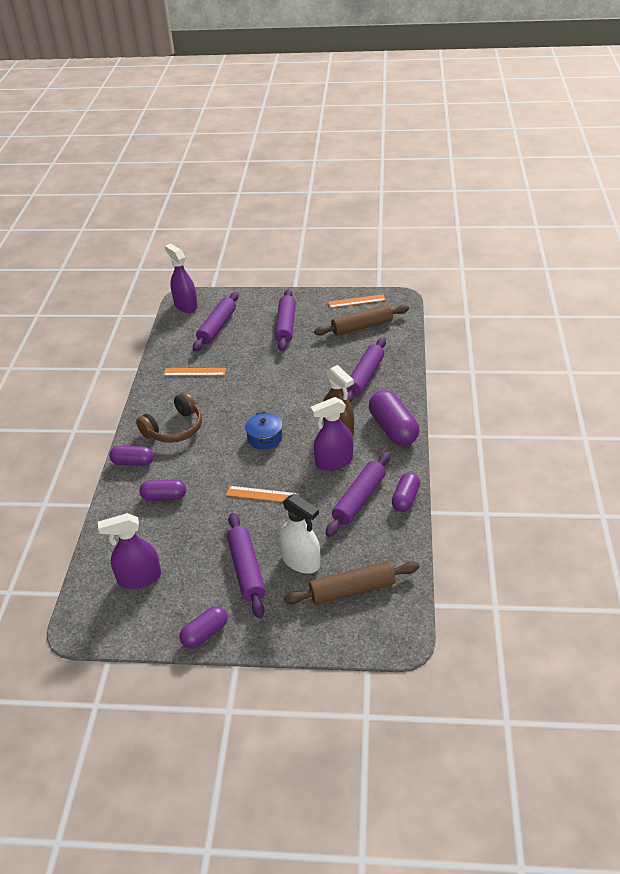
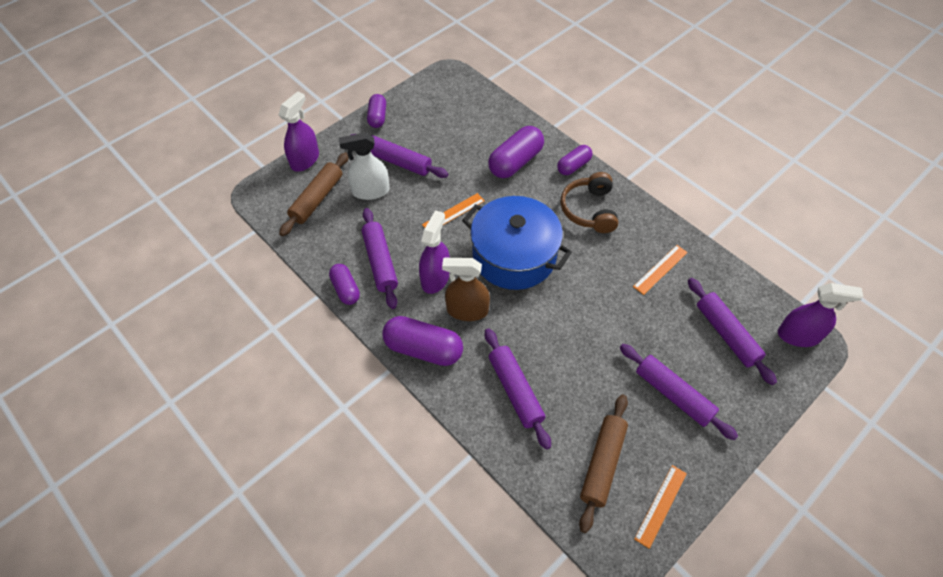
camera: 130 degrees right, 15 degrees up
purple spray bottle [98,513,161,589] -> purple spray bottle moved to [278,91,319,171]
purple capsule [140,480,186,501] -> purple capsule [488,126,544,178], size x1.64
blue pot [245,412,282,449] -> blue pot [462,196,572,290], size x2.26

